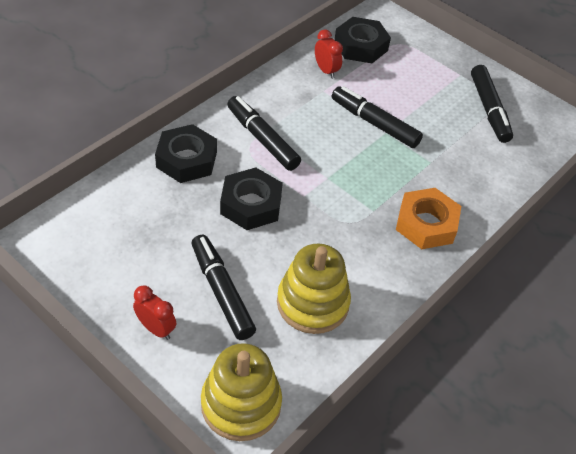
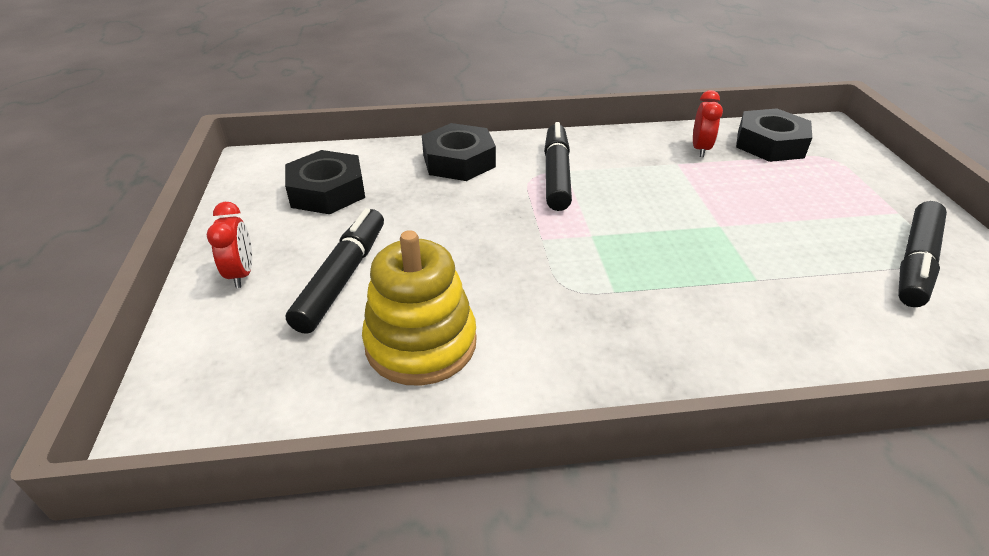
camera: 45 degrees right, 10 degrees down
yellow stacking toy [201,343,282,441] -> none
black nut [220,168,283,230] -> black nut moved to [285,150,365,214]
black marker [332,86,423,148] -> none
orange nut [396,188,461,249] -> none

